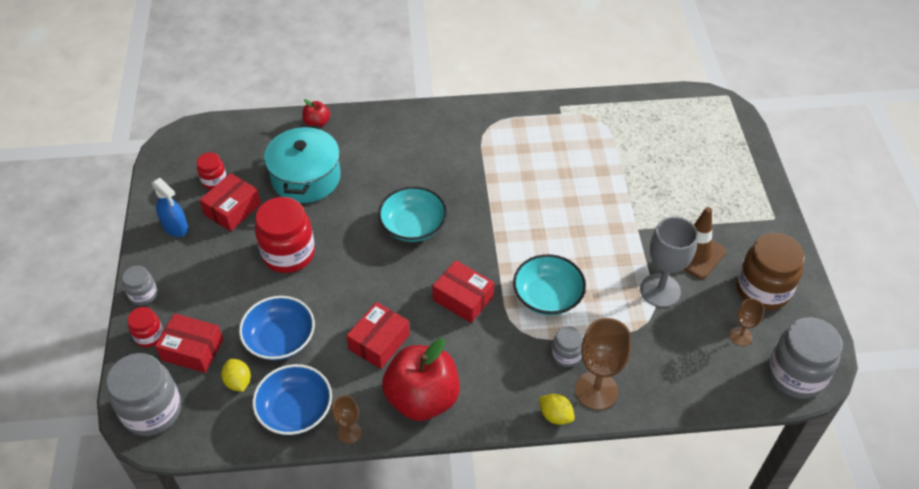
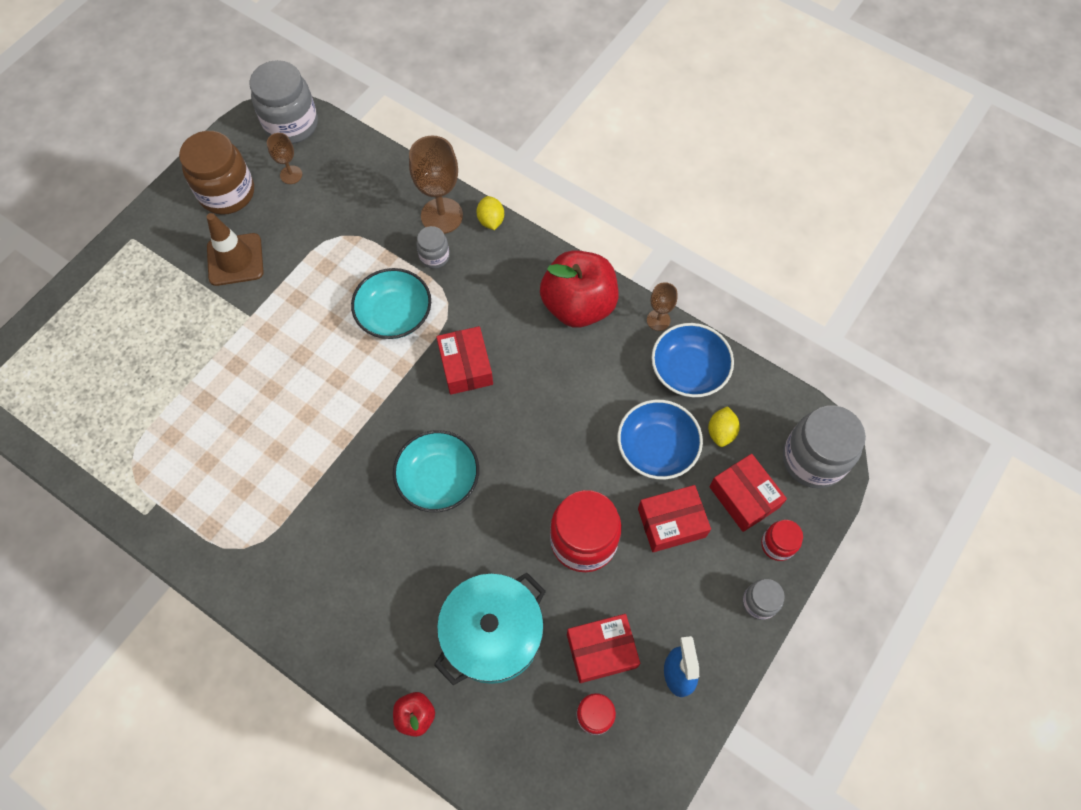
camera: 140 degrees left, 15 degrees up
red box [346,302,410,369] -> red box moved to [638,485,711,552]
grey goblet [640,217,698,307] -> none

